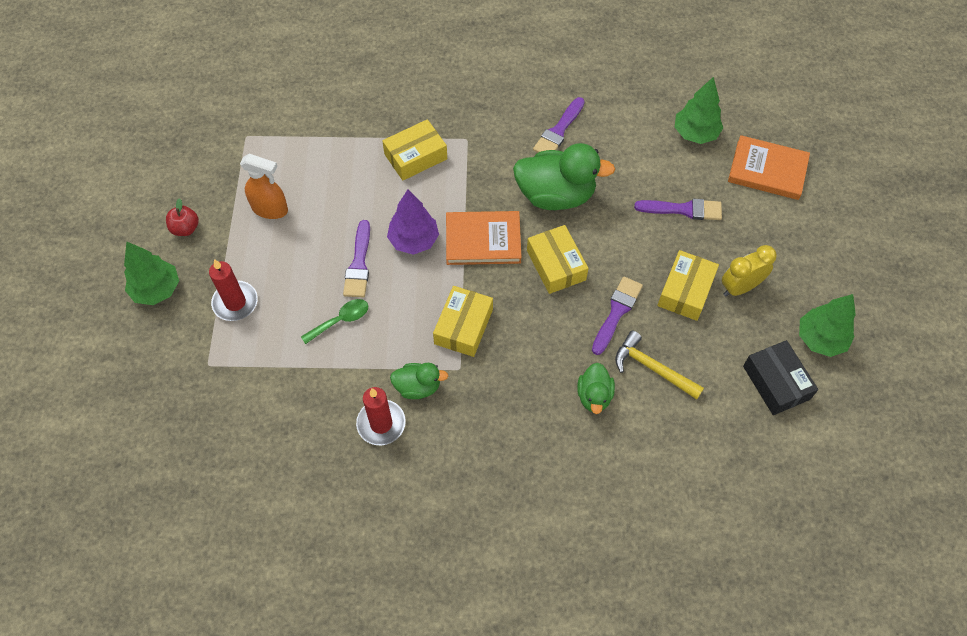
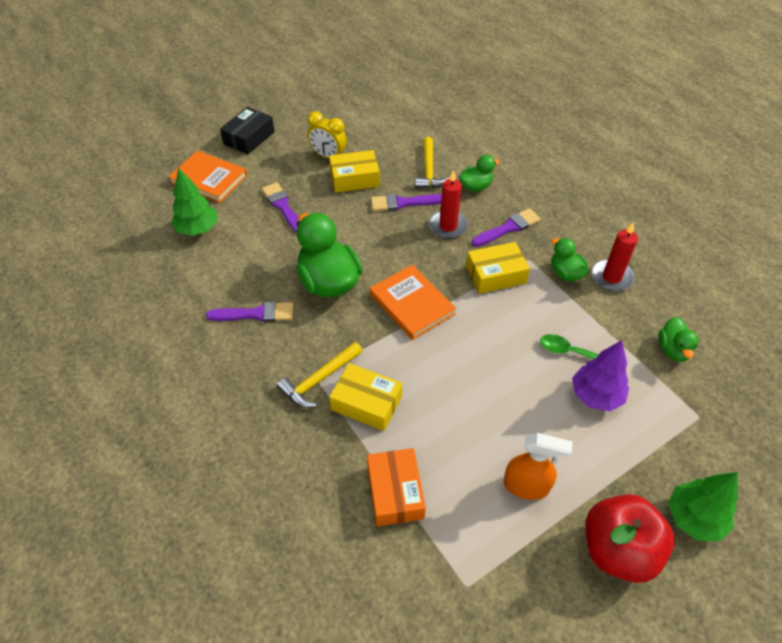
camera: 125 degrees left, 10 degrees down
red apple [166,198,199,236] -> red apple [585,494,674,583], size x2.08
red candle [209,259,258,321] -> red candle moved to [429,170,468,239]
orange spray bottle [240,154,288,219] -> orange spray bottle turned 120 degrees clockwise [504,433,573,500]
purple brush [343,220,370,298] -> purple brush moved to [472,208,541,247]
purple tree [387,189,439,255] -> purple tree moved to [572,340,629,411]
yellow box [527,225,589,294] -> none
orange book [728,135,810,200] -> orange book turned 45 degrees counterclockwise [168,151,247,203]
black box [743,340,818,415] -> black box moved to [220,107,275,154]
green tree [799,294,856,357] -> none
none -> yellow hammer [277,342,362,408]
none -> orange box [367,448,426,527]
none -> green duck [658,317,698,362]

